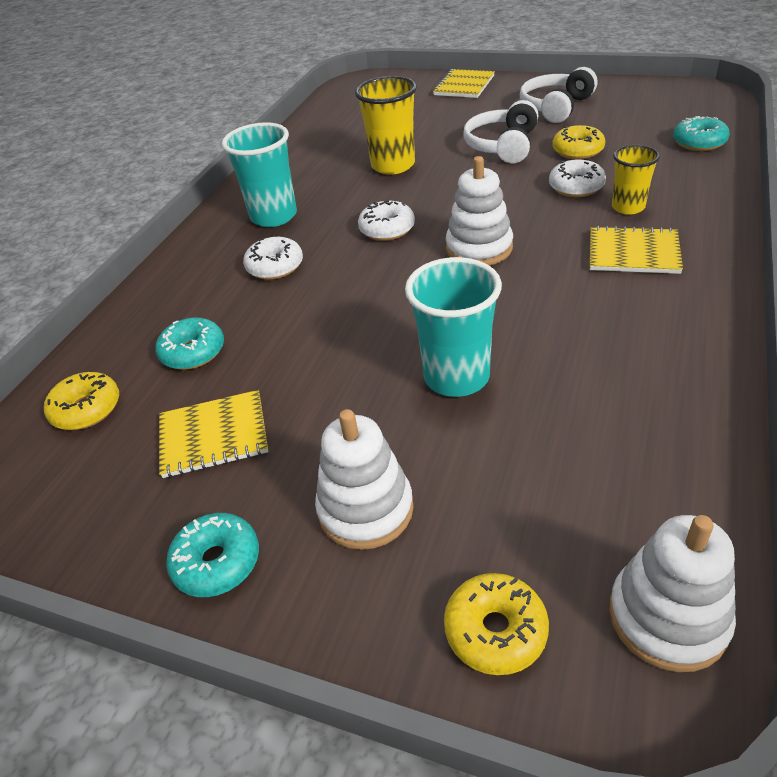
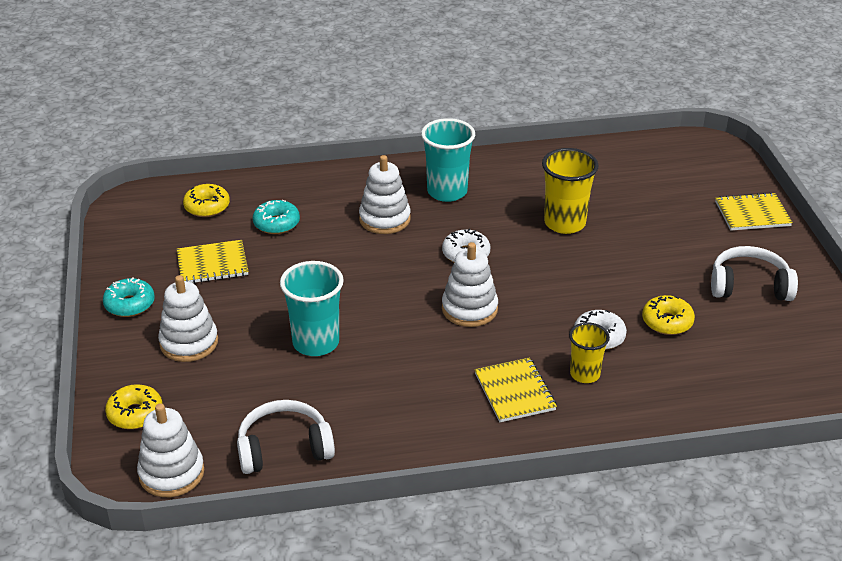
camera: 55 degrees right, 5 degrees down
yellow notebook [159,390,269,478] -> yellow notebook turned 60 degrees counterclockwise [177,240,249,283]
white donut [243,237,303,280] -> white stacking toy [359,155,411,234]
white headphones [463,100,538,164] -> white headphones moved to [237,400,335,474]
turquoise donut [673,116,730,151] -> none

